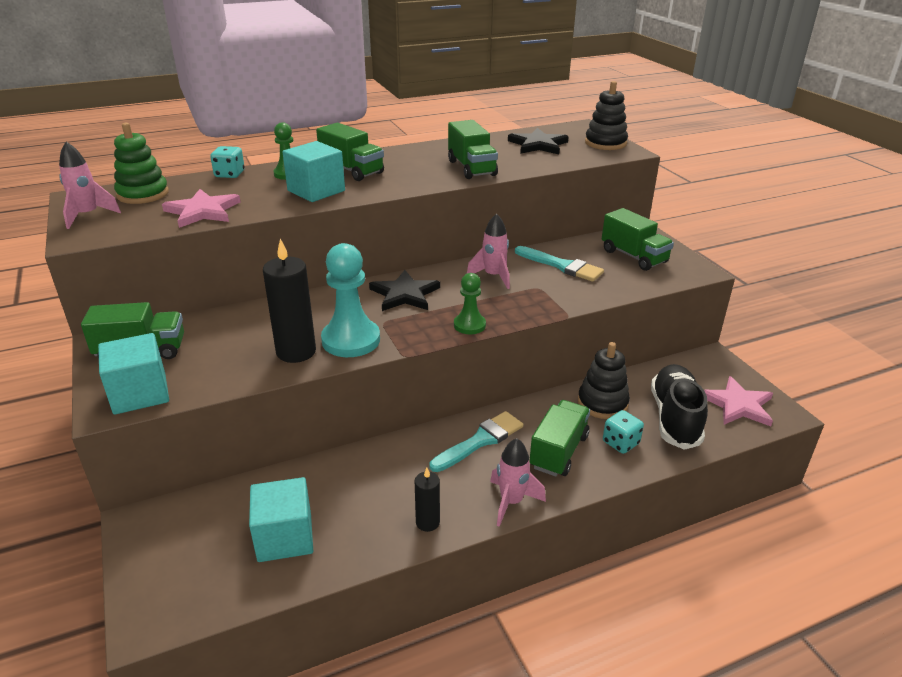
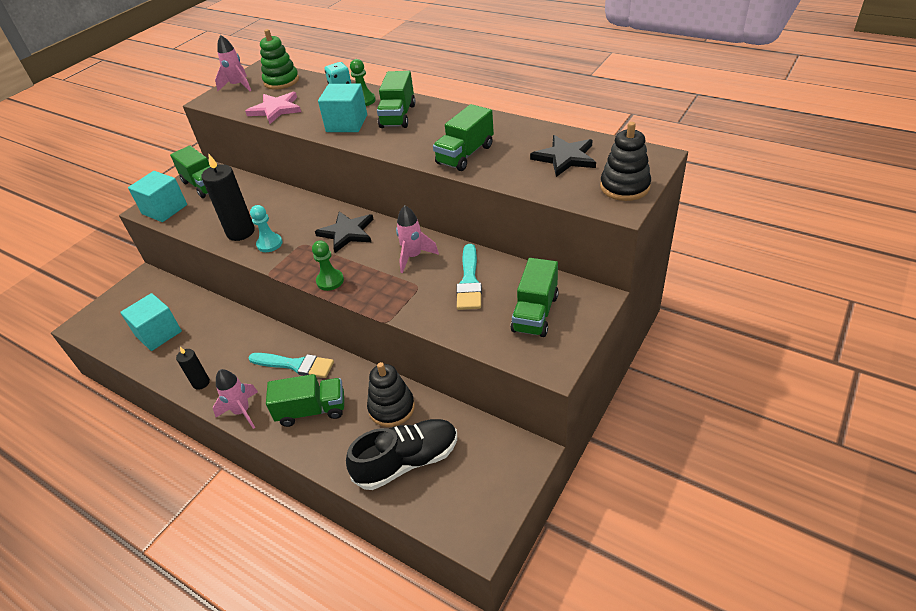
camera: 60 degrees right, 10 degrees up
turquoise pawn [321,243,380,357] -> turquoise pawn [250,205,282,252], size x0.57
turquoise dice [603,410,644,454] -> none
pink star [704,376,773,426] -> none

